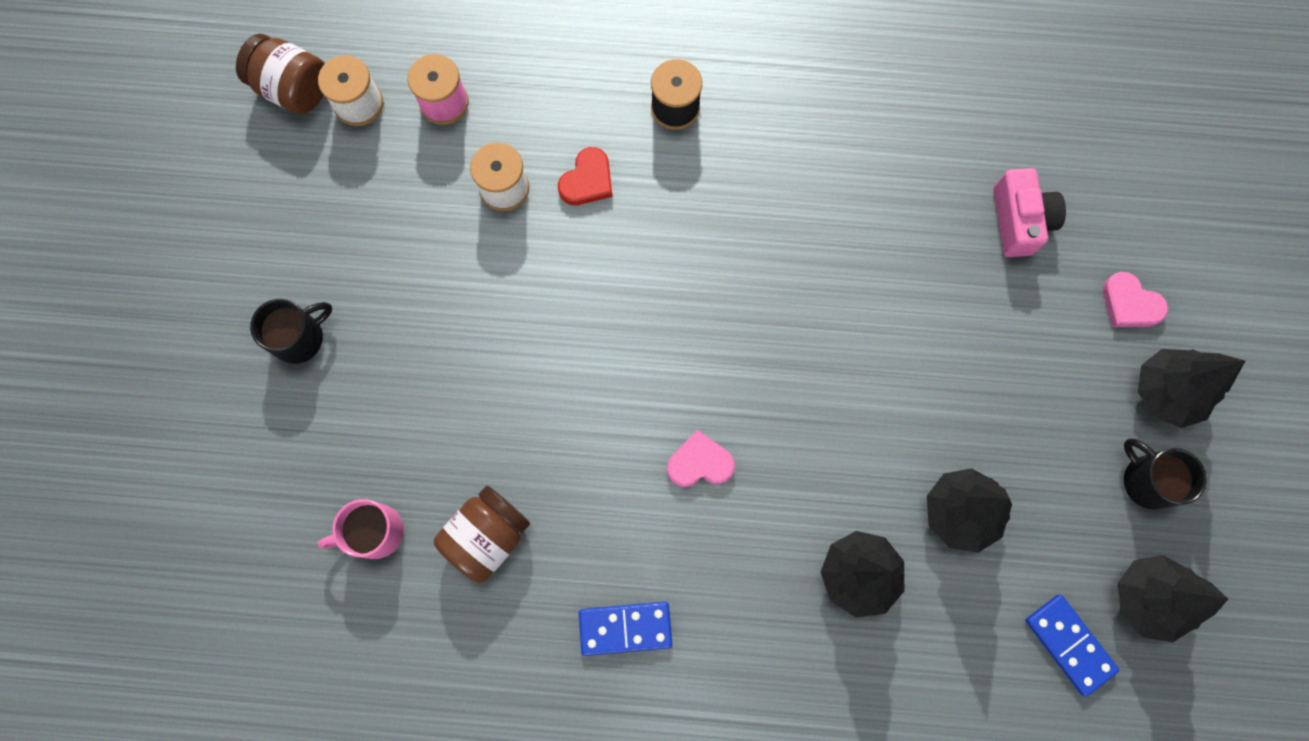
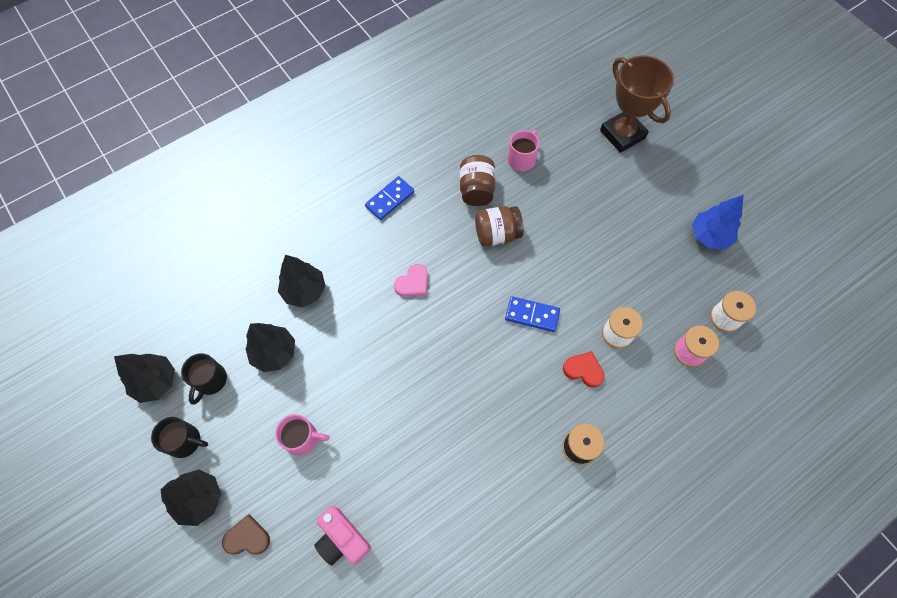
camera: 140 degrees right, 10 degrees down
brown jar [236,34,325,114] -> brown jar moved to [475,206,524,247]
black mug [250,299,332,364] -> black mug moved to [181,353,227,405]
red heart [558,147,613,205] -> red heart turned 120 degrees clockwise [563,351,604,388]
blue domino [1025,595,1119,697] -> blue domino moved to [505,296,560,332]
pink heart [1103,272,1168,327] -> brown heart [222,514,270,555]
none -> pink mug [275,414,330,456]
none -> brown trophy [600,56,674,153]
none -> blue tree [692,194,744,249]

